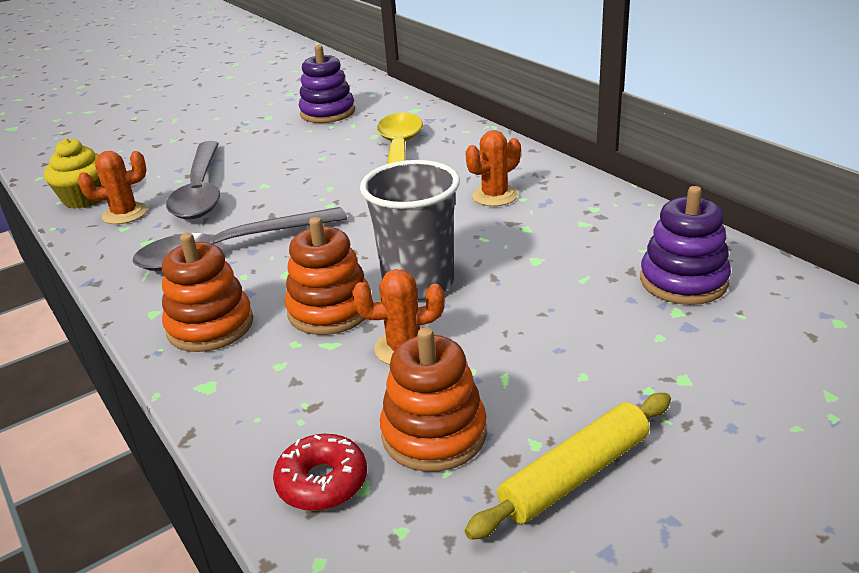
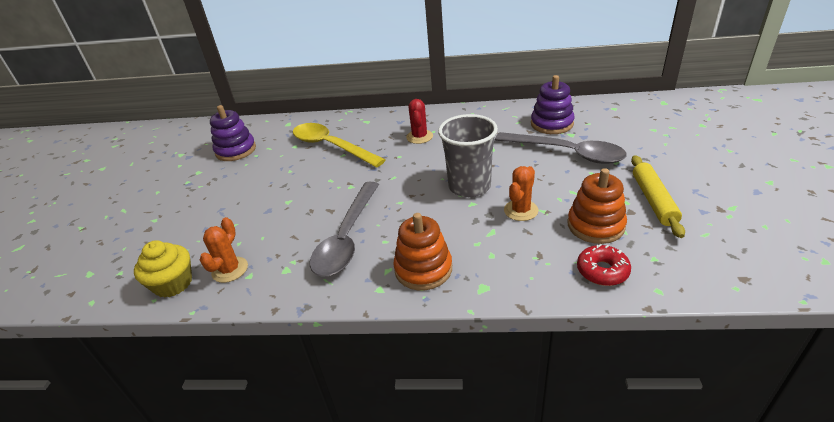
camera: 50 degrees left, 5 degrees up
grey spoon [166,141,220,219] -> grey spoon moved to [495,132,627,164]
orange stacking toy [285,217,370,335] -> none
orange cactus [465,130,521,206] -> red cactus [406,99,433,144]

